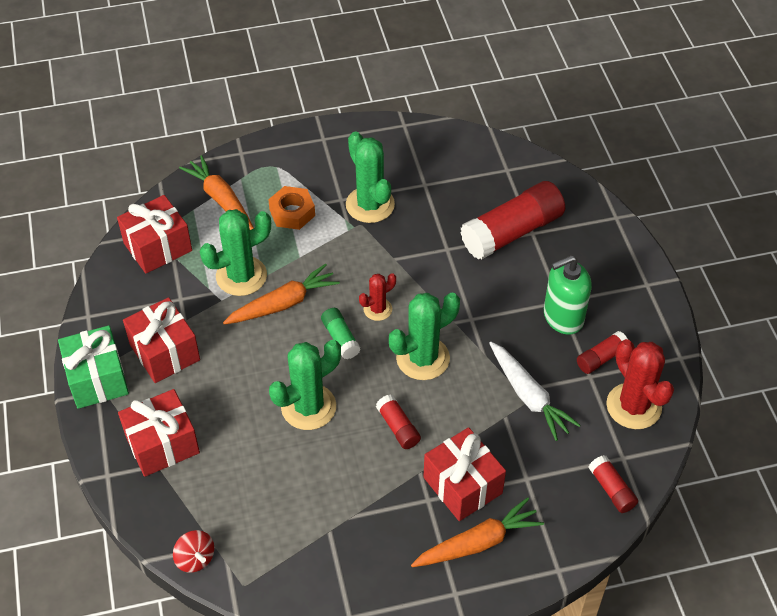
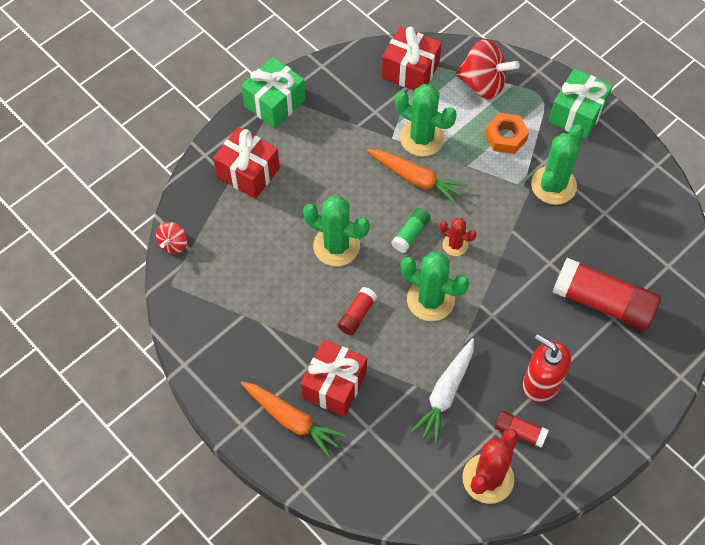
camera: 60 degrees right, 10 degrees up
red gift [123,297,200,383] -> none
orange carrot [179,155,254,230] -> red spinning top [455,39,520,99]
green soap dispenser [544,255,592,335] -> red soap dispenser [523,334,571,402]
red glue stick [589,455,638,513] -> none
none -> green gift [549,68,613,139]

